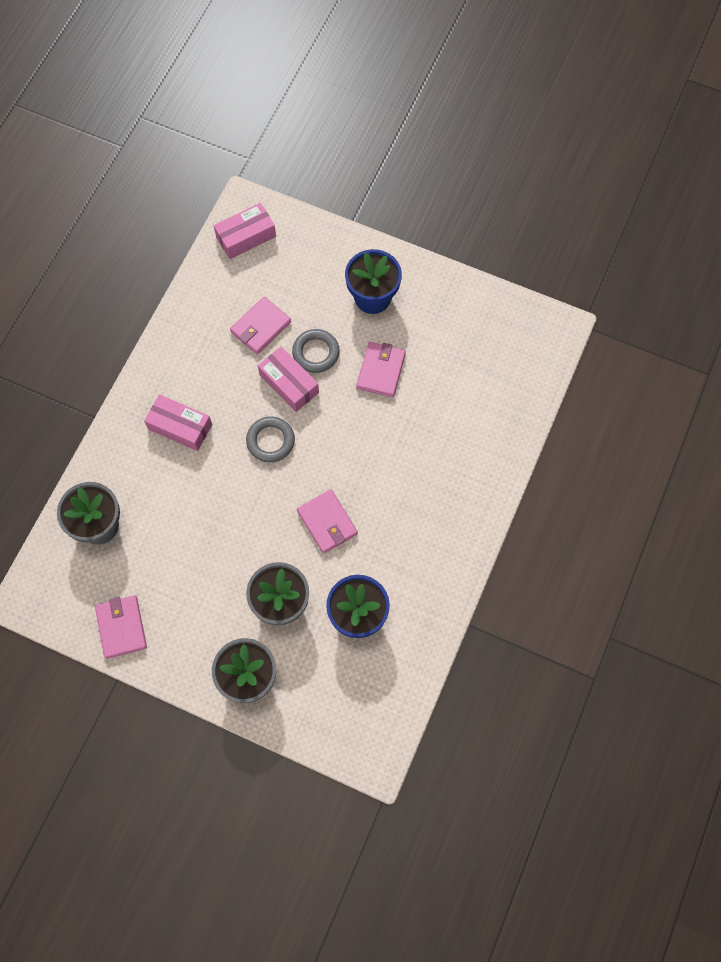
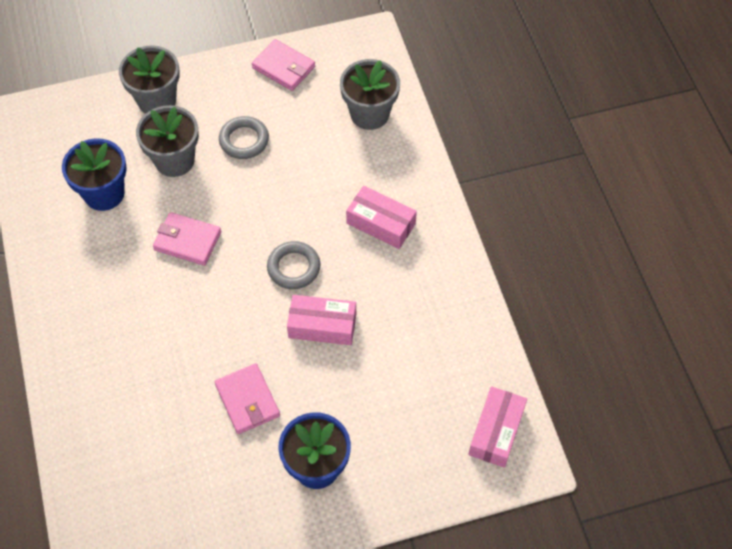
camera: 140 degrees right, 10 degrees down
pink box [144,394,212,451] -> pink box turned 45 degrees clockwise [346,186,417,249]
pink wallet [230,297,291,354] -> none
grey ring [292,329,340,373] -> grey ring moved to [219,116,269,159]

